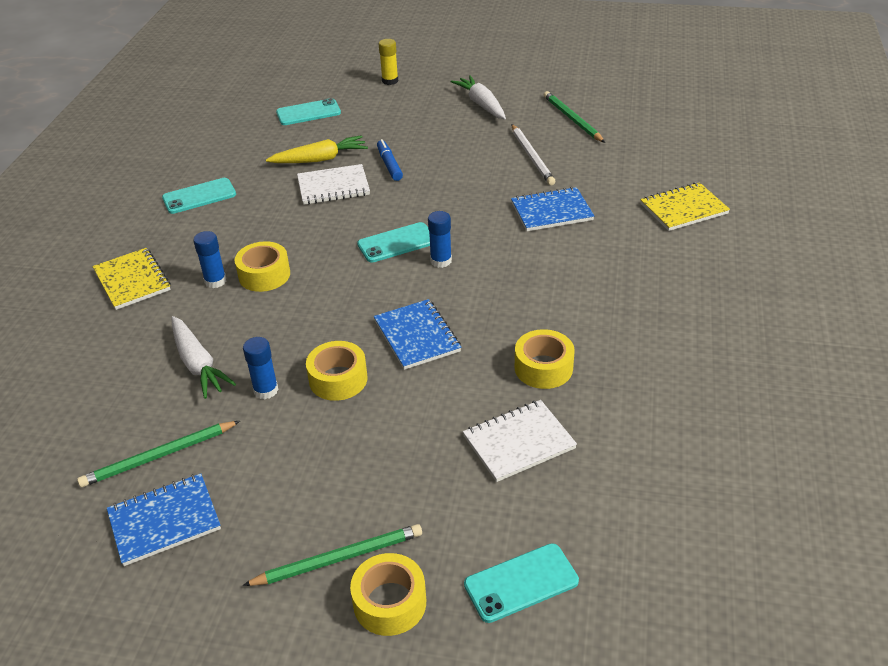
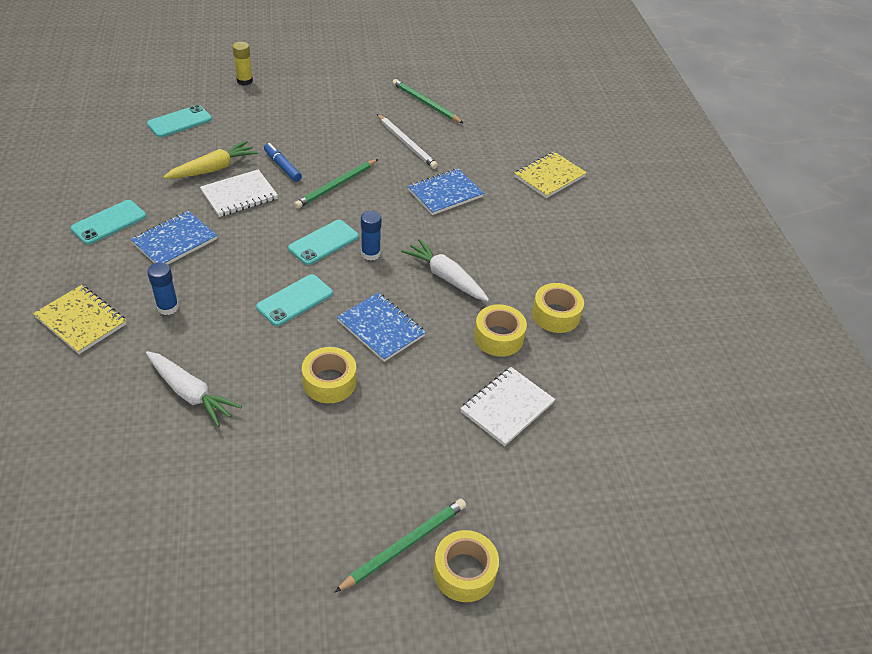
camera: 25 degrees left, 5 degrees up
green pencil [77,421,240,487] -> green pencil moved to [294,159,378,209]
blue notebook [107,473,221,566] -> blue notebook moved to [131,211,217,265]
yellow tape [235,241,290,292] -> yellow tape moved to [532,283,584,333]
blue glue stick [243,337,278,399] -> none
white carrot [450,75,506,119] -> white carrot moved to [401,239,489,301]
turquoise phone [464,543,579,623] -> turquoise phone moved to [256,274,333,326]

